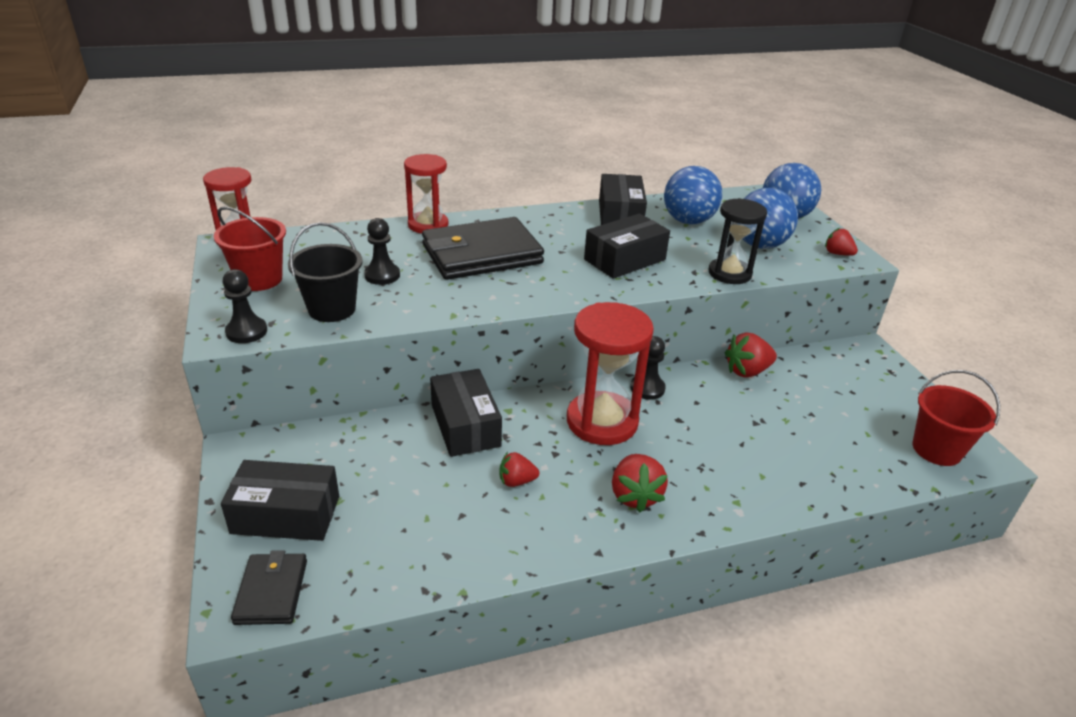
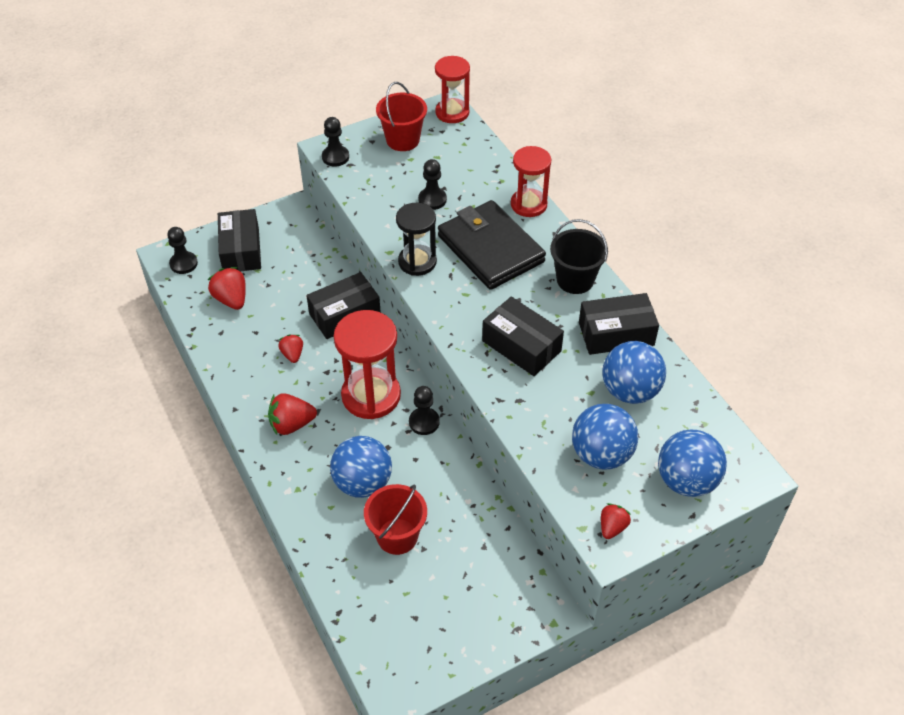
camera: 80 degrees right, 15 degrees up
black wallet [231,550,307,625] -> black pawn [167,227,198,274]
black bucket [288,222,363,322] -> black bucket moved to [550,219,608,294]
black hourglass [708,198,767,284] -> black hourglass moved to [396,203,437,276]
red strawberry [725,333,777,378] -> red strawberry moved to [208,267,246,310]
red bucket [913,370,1000,466] -> red bucket moved to [364,484,427,555]
none -> blue ball [330,436,392,498]

